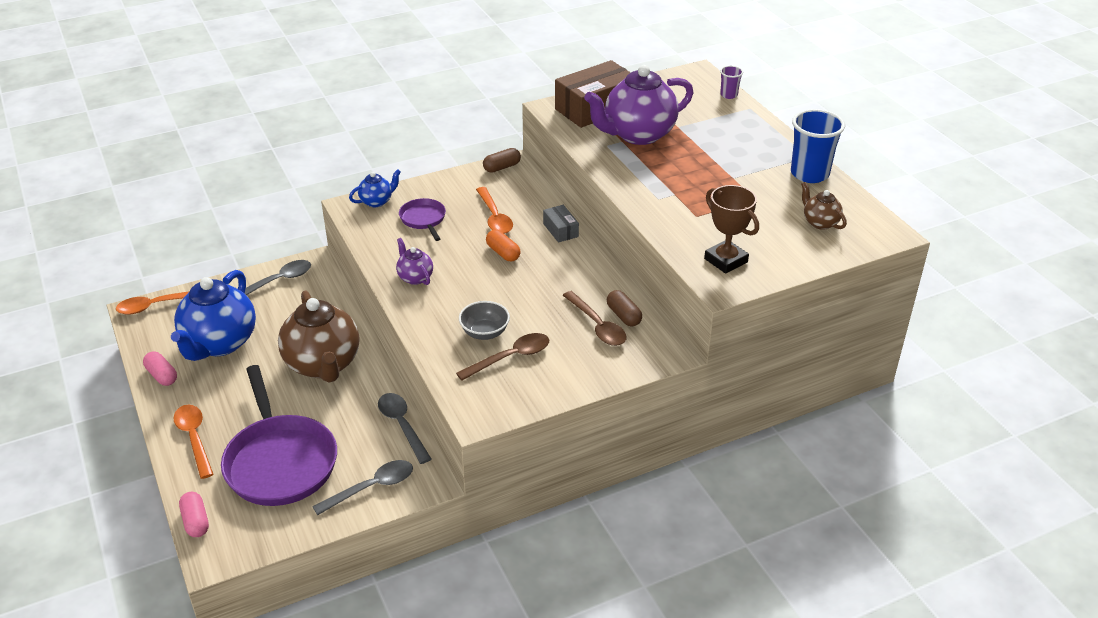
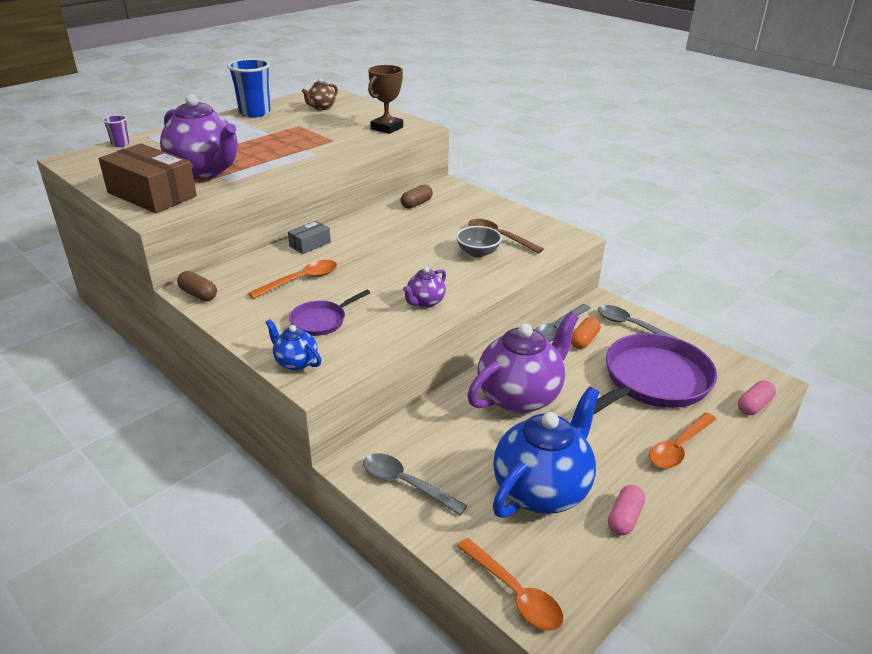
camera: 110 degrees left, 5 degrees down
blue teapot [171,270,256,361] -> blue teapot turned 45 degrees counterclockwise [493,387,600,518]
brown teapot [278,290,359,382] -> purple teapot [467,312,579,414]
orange capsule [486,230,521,261] -> orange capsule moved to [571,317,601,349]
brown spoon [563,291,626,346] -> none

